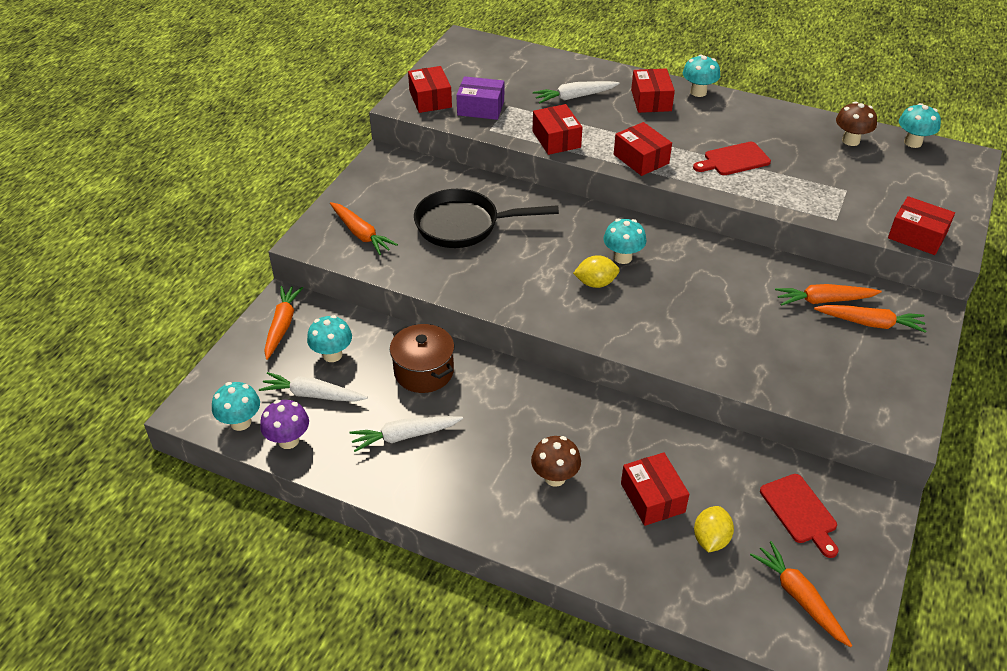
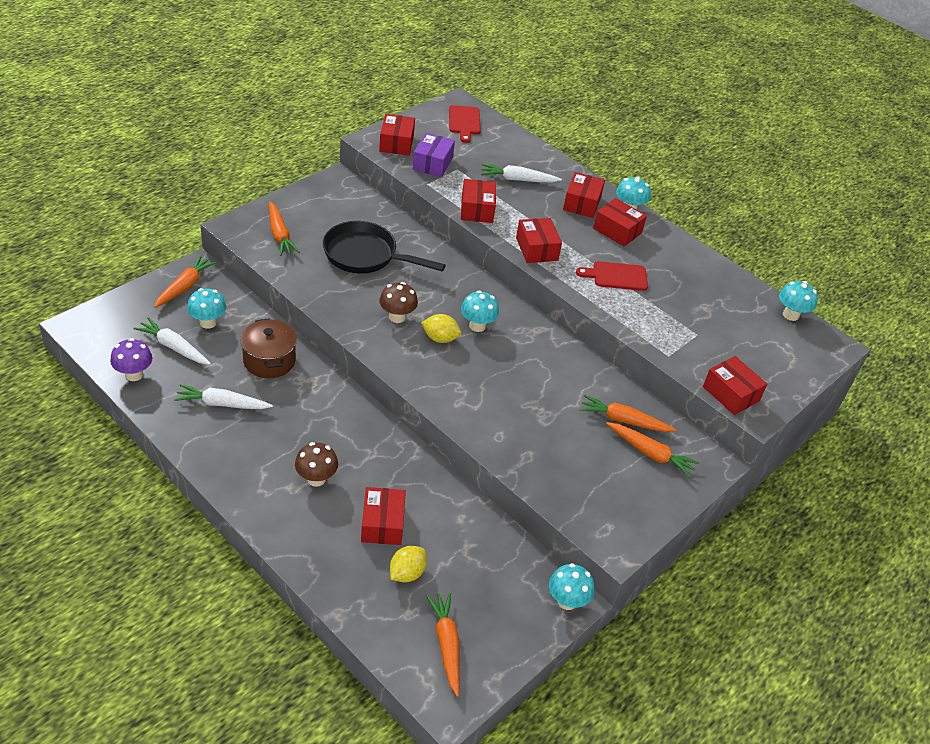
camera: 15 degrees right, 0 degrees up
turquoise mushroom [212,382,260,431] -> turquoise mushroom moved to [549,563,594,610]
purple box [456,76,504,120] -> purple box turned 75 degrees clockwise [413,133,455,177]
red cutting board [760,474,838,558] -> red cutting board moved to [449,105,481,143]
brown mushroom [836,101,877,146] -> brown mushroom moved to [379,282,418,323]
none -> red box [593,198,647,247]

